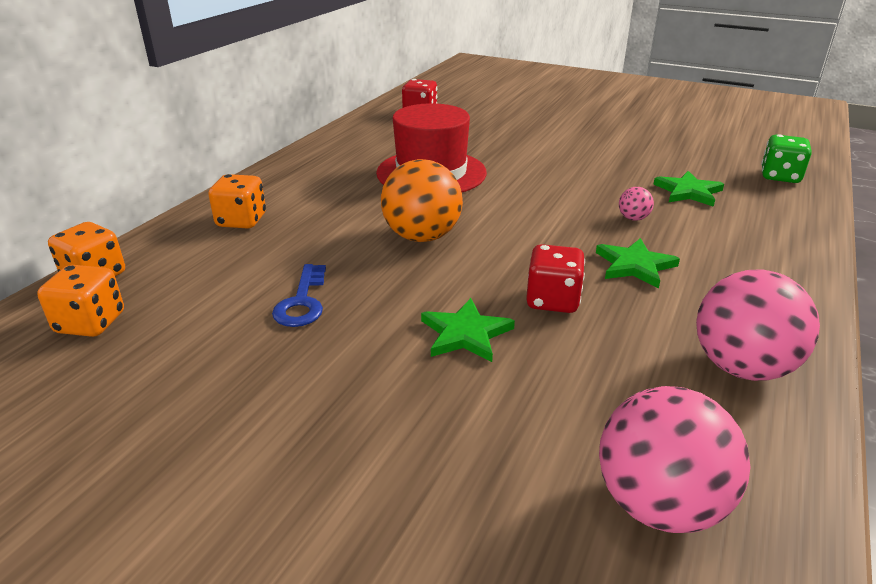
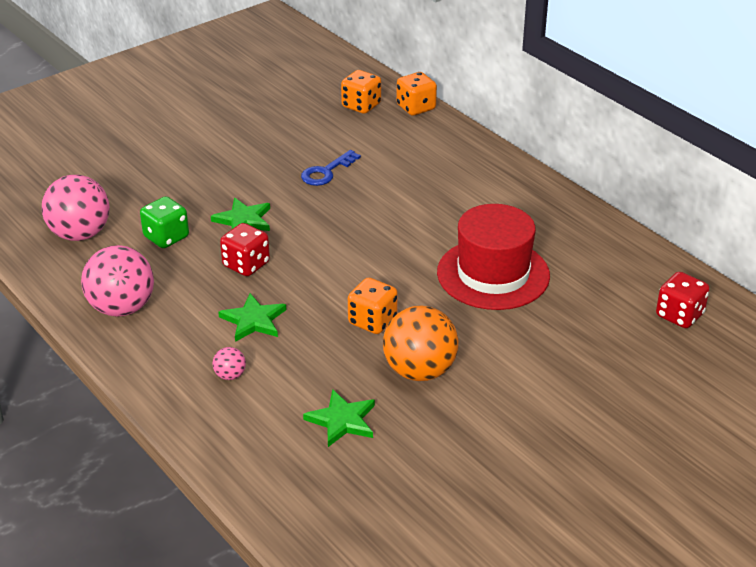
camera: 115 degrees right, 5 degrees up
orange dice [208,174,266,229] -> orange dice moved to [348,278,398,334]
blue key [272,264,326,327] -> blue key turned 75 degrees counterclockwise [301,150,361,186]
orange ball [381,159,463,242] -> orange ball moved to [383,305,458,381]
pink ball [619,187,654,221] -> pink ball moved to [213,347,246,380]
green dice [761,134,812,183] -> green dice moved to [140,196,189,248]

